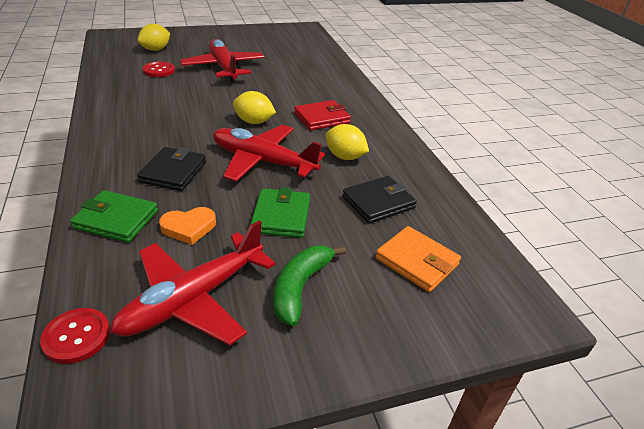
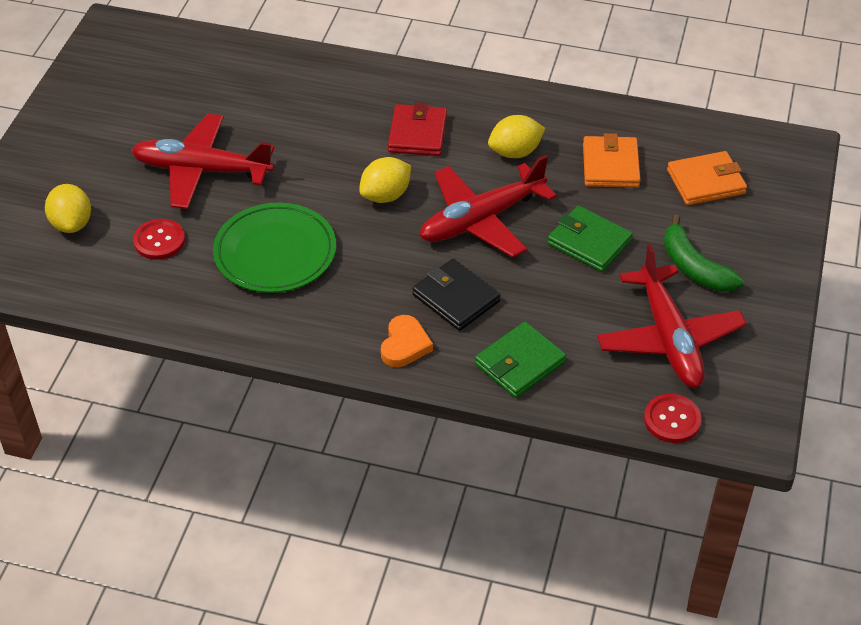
camera: 55 degrees left, 10 degrees up
orange heart [159,207,216,245] -> orange heart moved to [381,315,433,367]
black wallet [342,176,417,224] -> orange wallet [583,133,640,188]
none -> green plate [213,203,336,293]

